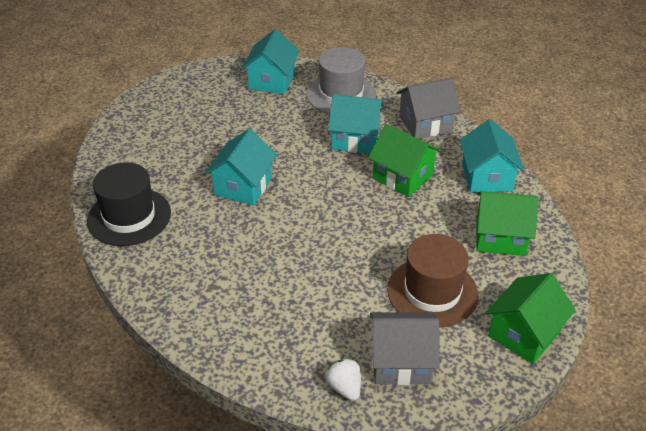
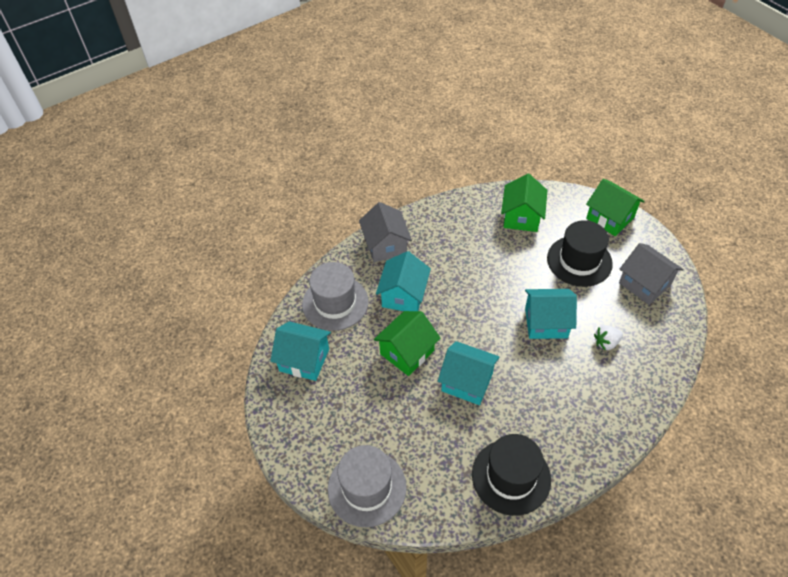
camera: 85 degrees left, 10 degrees up
white strawberry [325,358,361,401] -> white strawberry moved to [594,325,623,351]
green house [368,124,441,197] -> green house moved to [374,311,440,376]
grey house [370,312,439,385] -> grey house turned 45 degrees counterclockwise [619,243,683,305]
brown hat [387,234,479,328] -> black hat [547,220,613,287]
turquoise house [459,119,524,193] -> turquoise house moved to [525,289,577,339]
none -> grey hat [327,445,407,527]

